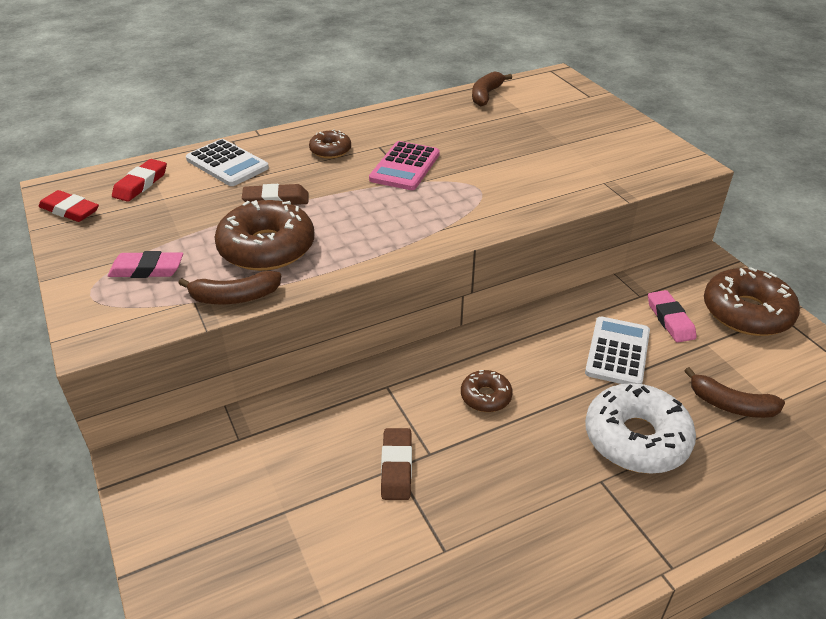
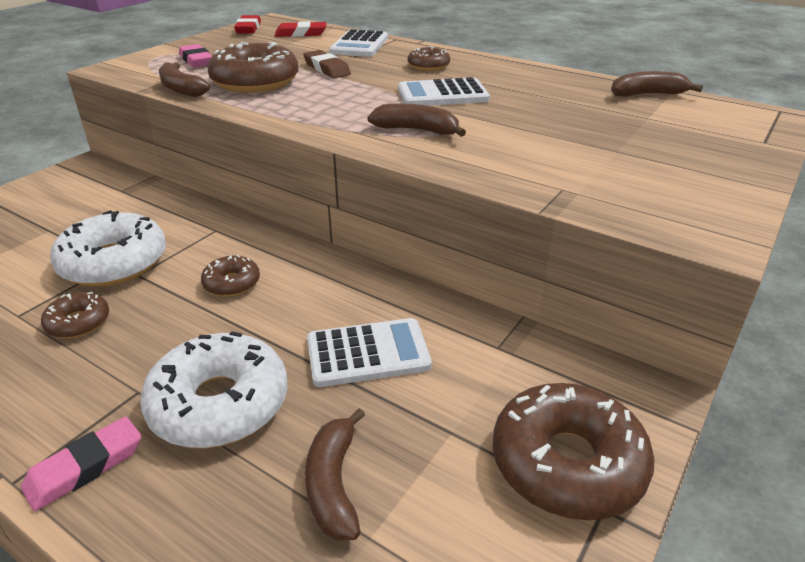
camera: 60 degrees right, 5 degrees down
pink calculator [369,141,440,190] -> white calculator [398,77,490,106]
brown eraser [381,428,412,500] -> white donut [50,210,166,287]
pink eraser [648,290,697,342] -> pink eraser moved to [21,417,142,511]
none -> brown donut [41,292,109,338]
none -> brown banana [367,103,466,137]

